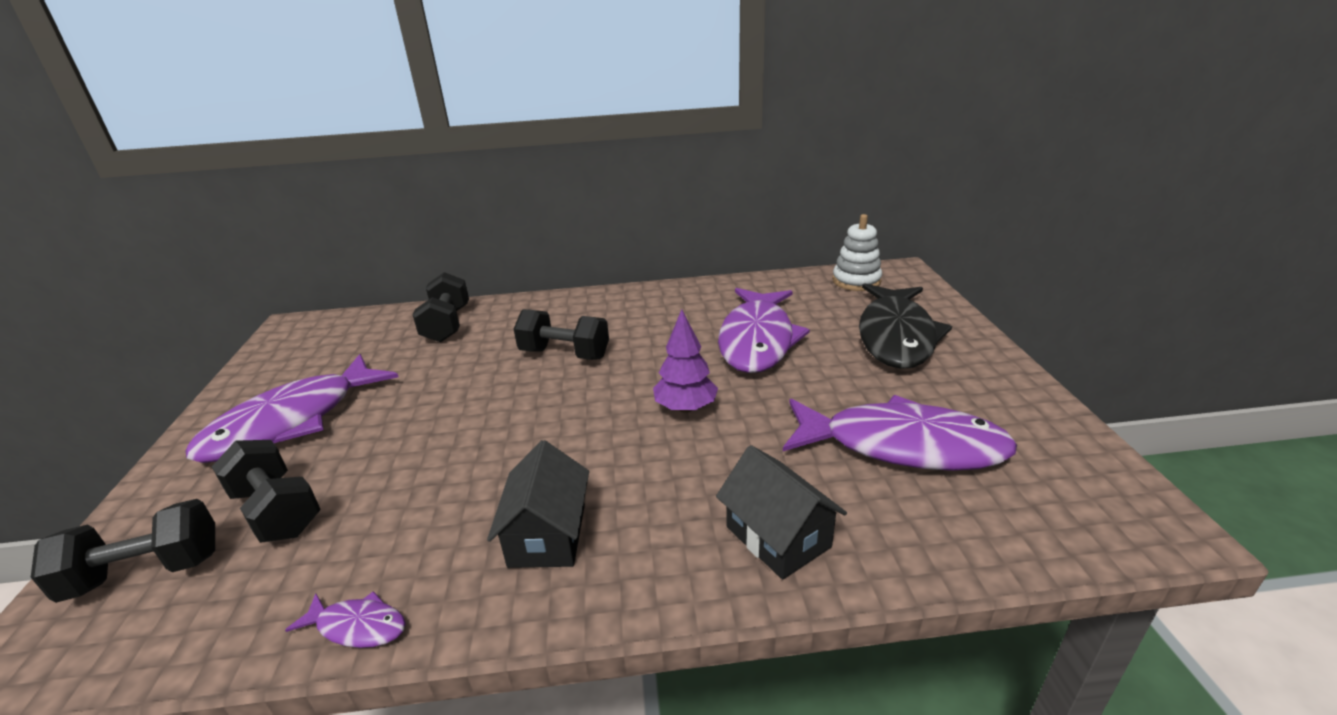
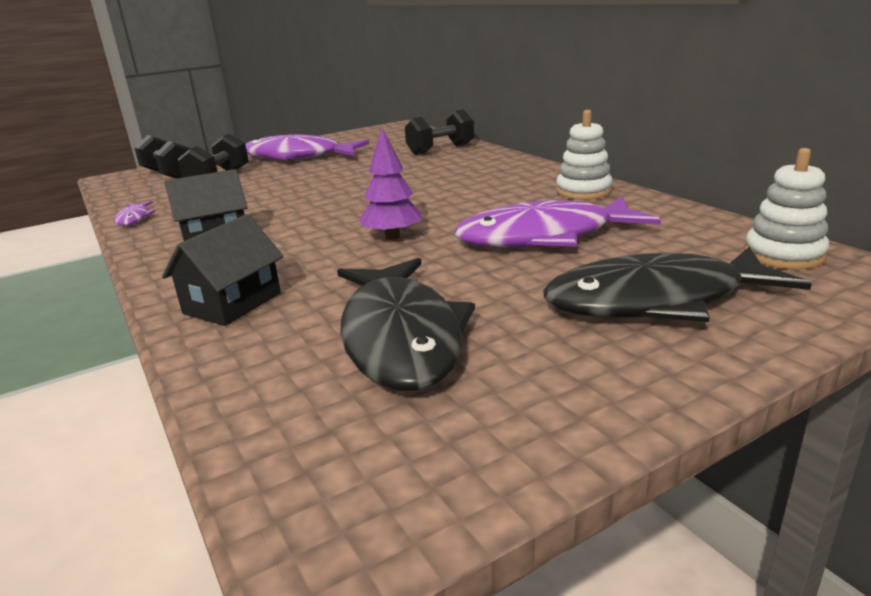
camera: 65 degrees right, 5 degrees down
black dumbbell [514,309,609,360] -> none
purple fish [783,395,1017,471] -> black fish [337,258,475,391]
none -> white stacking toy [556,110,613,200]

